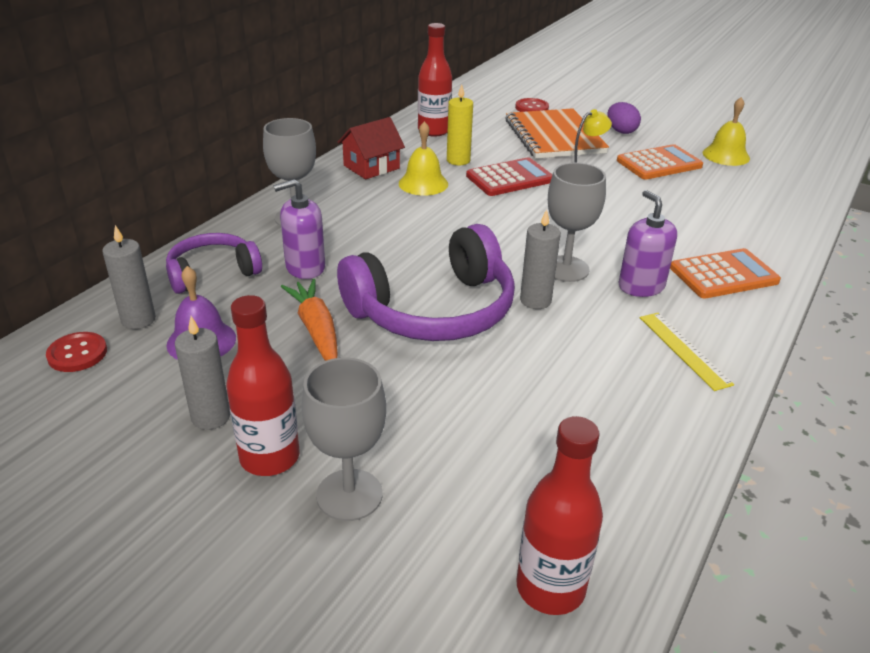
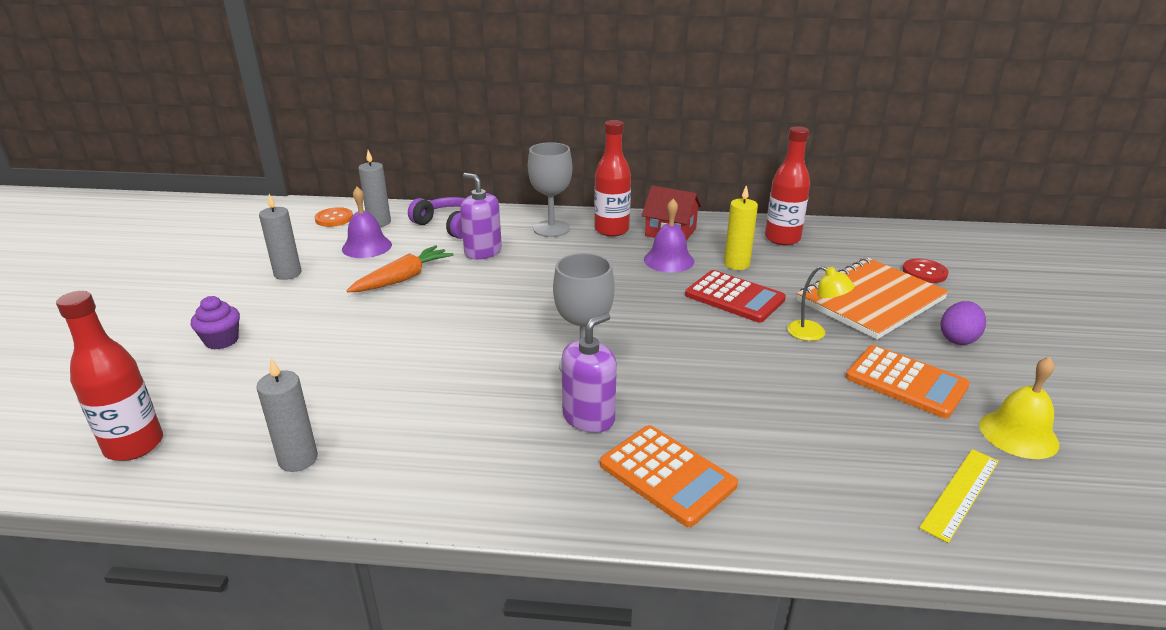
camera: 65 degrees right, 5 degrees down
red button [46,332,107,372] -> orange button [315,207,353,227]
red bottle [226,295,300,476] -> red bottle moved to [594,120,631,237]
grey goblet [302,358,386,521] -> purple cupcake [191,296,240,349]
purple headphones [337,224,515,341] -> none
yellow bell [399,121,448,196] -> purple bell [644,199,694,273]
grey candle [520,209,561,309] -> grey candle moved to [256,358,318,472]
yellow ruler [640,313,734,391] -> yellow ruler moved to [919,449,999,543]

